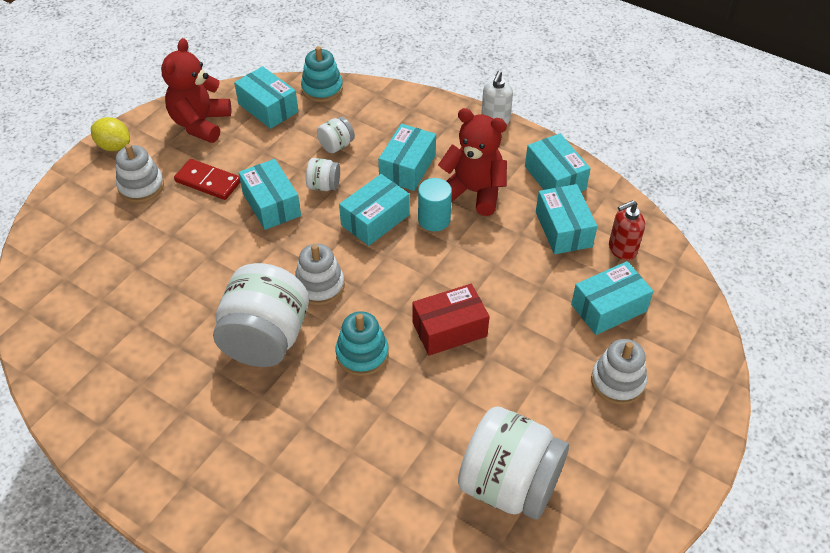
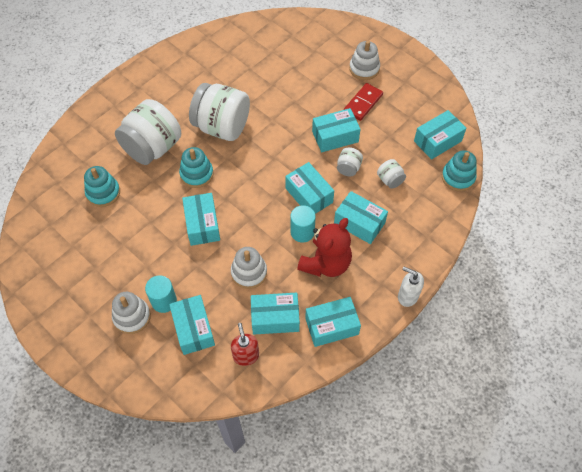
camera: 100 degrees right, 10 degrees up
yellow lemon [91,117,130,151] -> none
red teddy bear [161,38,231,143] -> none
white stacking toy [295,244,345,305] -> white stacking toy moved to [231,247,267,289]
red box [412,284,490,356] -> turquoise box [182,193,220,246]
white jar [458,406,569,520] -> white jar moved to [115,99,181,165]
none -> turquoise stacking toy [84,166,120,207]
none -> turquoise cylinder [145,275,177,313]

